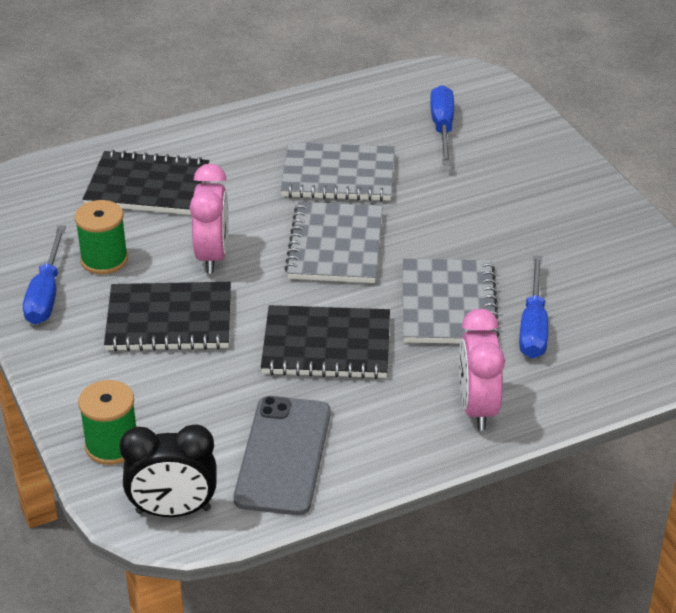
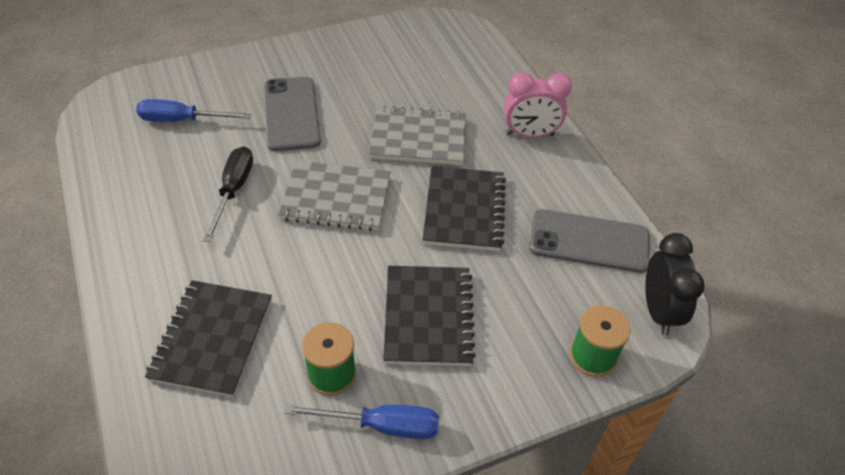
camera: 90 degrees left, 10 degrees up
pink clock [190,164,229,273] -> none
grey notebook [281,142,395,201] -> black screwdriver [203,146,253,242]
blue screwdriver [519,255,548,359] -> none
none -> grey phone [264,77,321,151]

